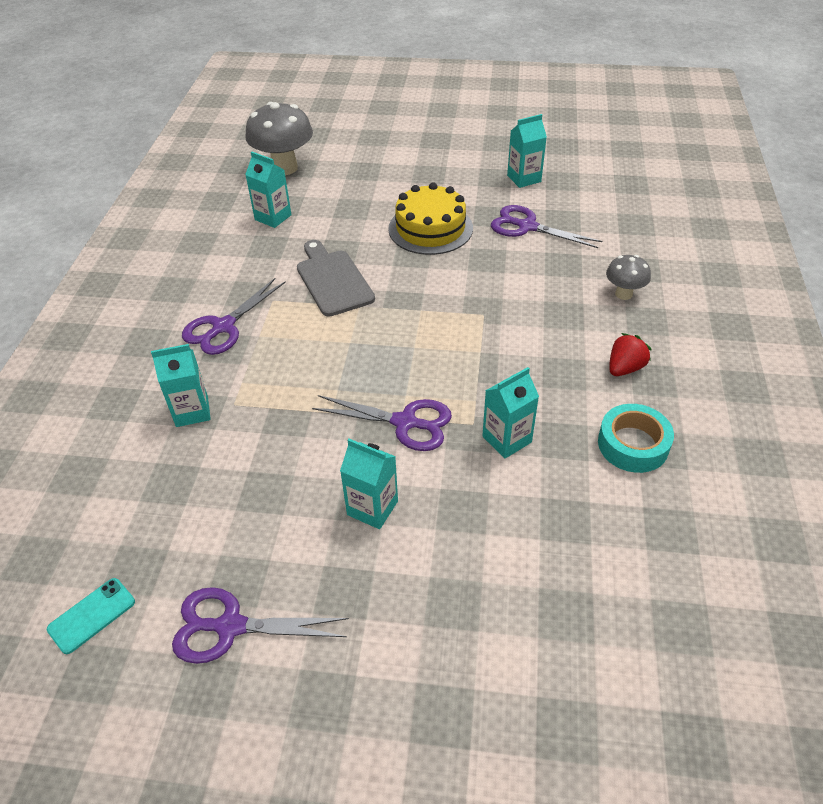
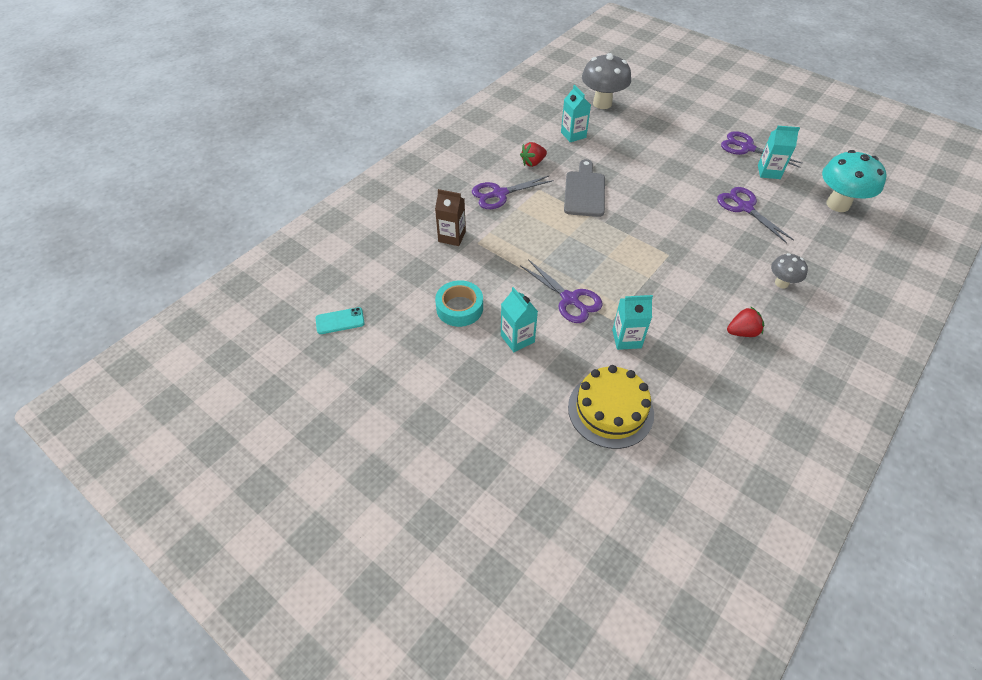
camera: 30 degrees right, 5 degrees up
turquoise carton [151,344,211,427] -> brown carton [435,189,466,246]
purple scissors [172,587,349,664] -> purple scissors moved to [721,131,803,168]
yellow cake [388,182,473,255] -> yellow cake moved to [568,365,654,449]
turquoise tape [598,404,674,473] -> turquoise tape moved to [435,280,483,327]
none -> red strawberry [520,142,547,167]
none -> turquoise mushroom [822,150,887,212]

